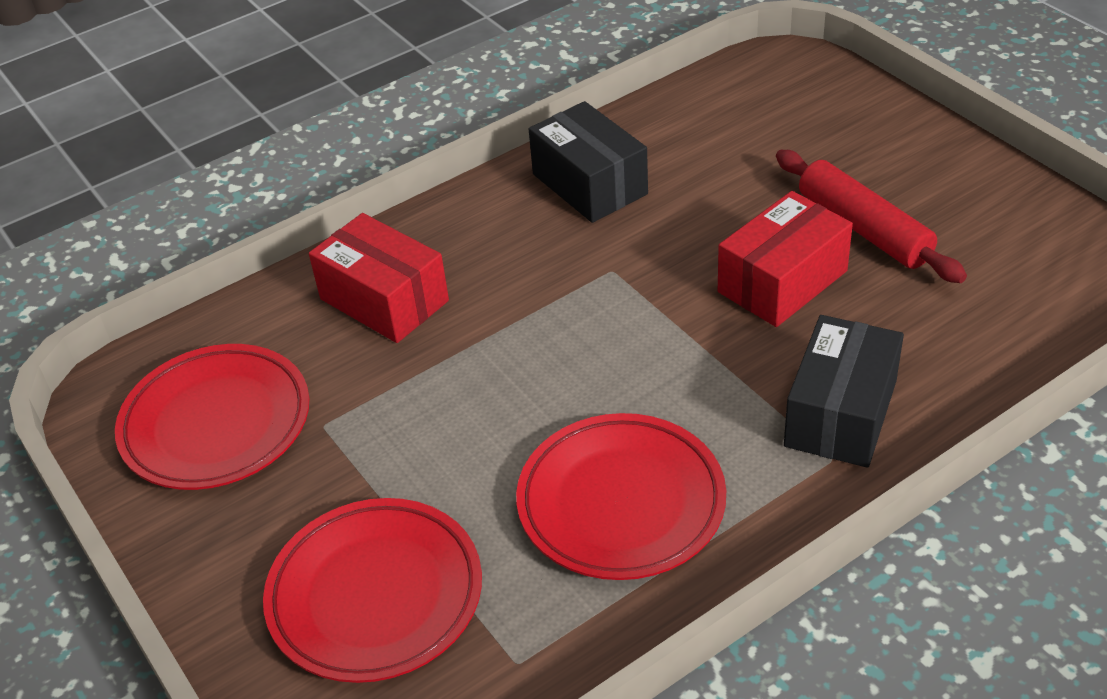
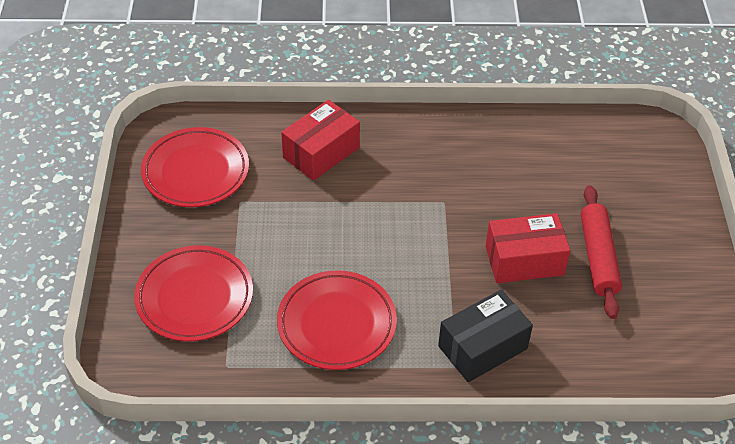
camera: 30 degrees right, 5 degrees up
red box [309,213,449,343] -> red box turned 60 degrees clockwise [281,100,360,181]
black box [529,101,648,223] -> none

